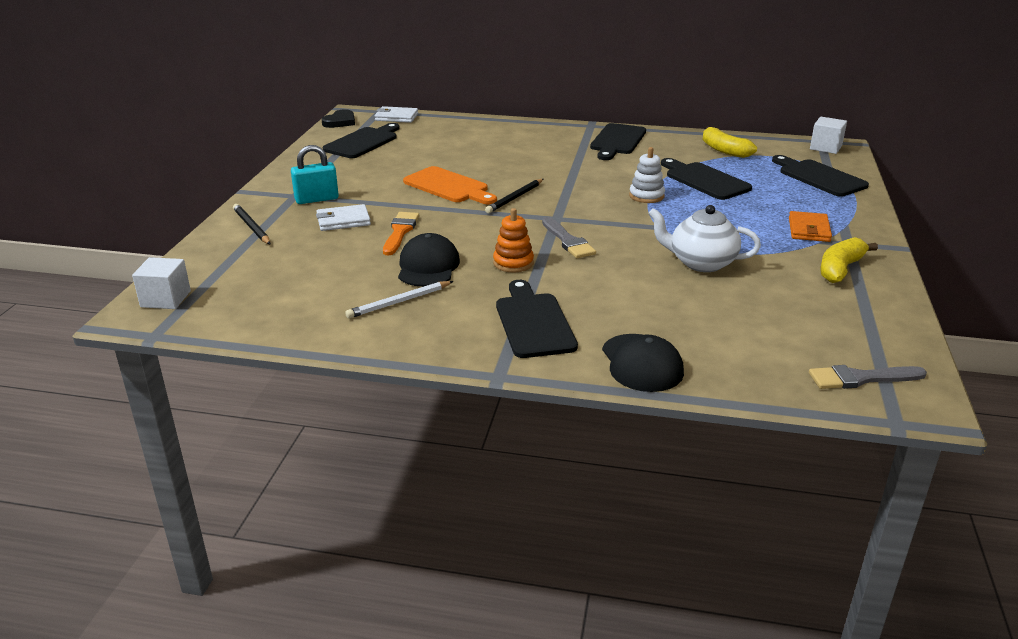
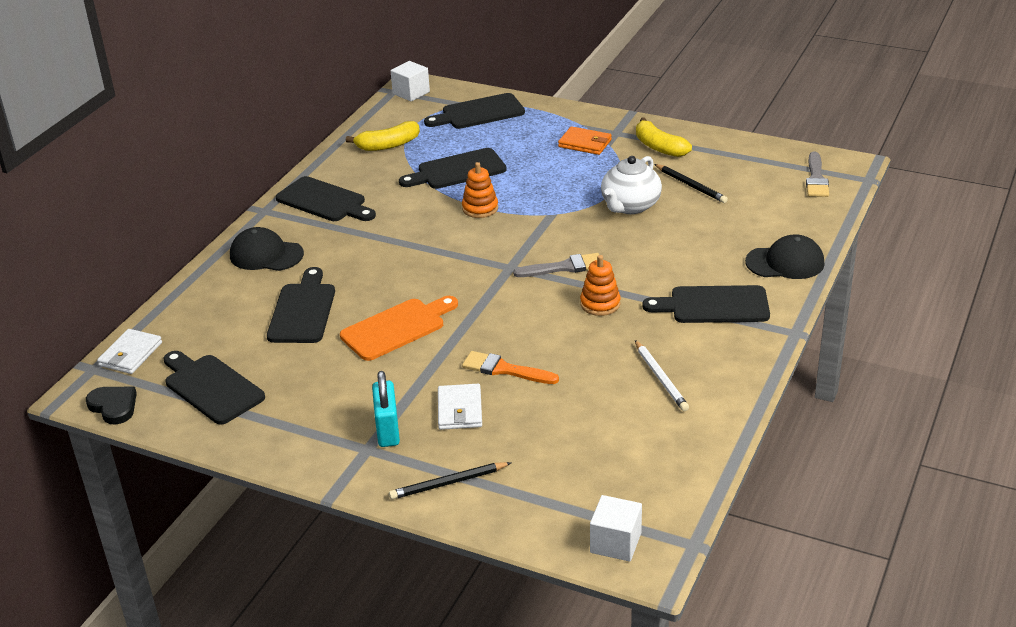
camera: 75 degrees left, 5 degrees up
black cap [398,233,460,287] -> black cap moved to [230,227,304,271]
black pencil [485,179,543,213] -> black pencil moved to [654,164,728,203]
white stacking toy [629,147,665,203] -> orange stacking toy [462,162,498,218]
none -> black cutting board [267,267,335,343]

